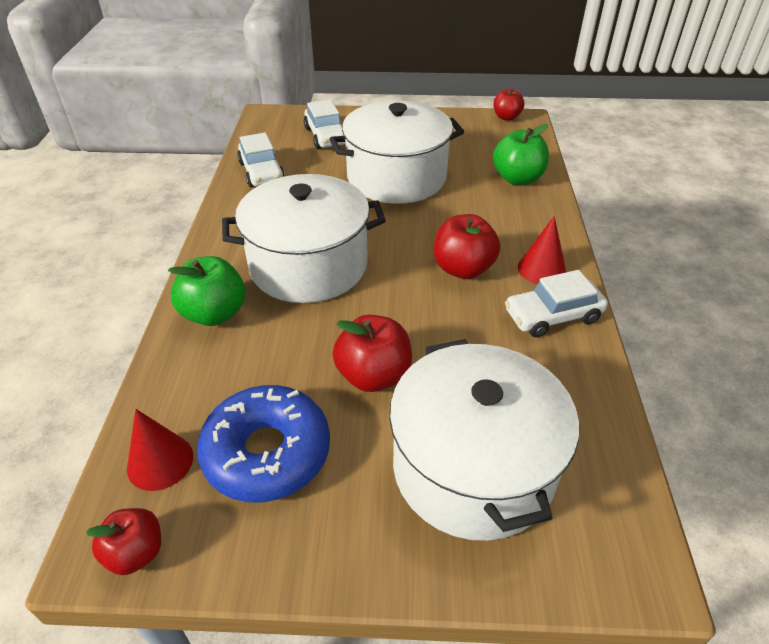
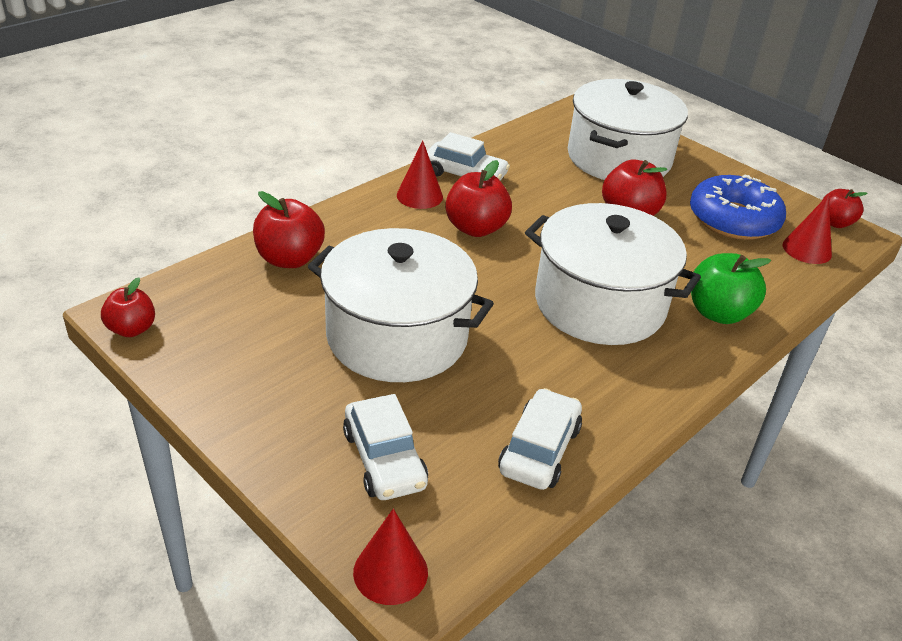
camera: 140 degrees left, 5 degrees down
white car [304,99,346,149] -> white car turned 135 degrees clockwise [343,394,428,500]
green apple [493,124,549,185] -> red apple [253,191,325,268]
none -> red cone [353,509,428,605]

